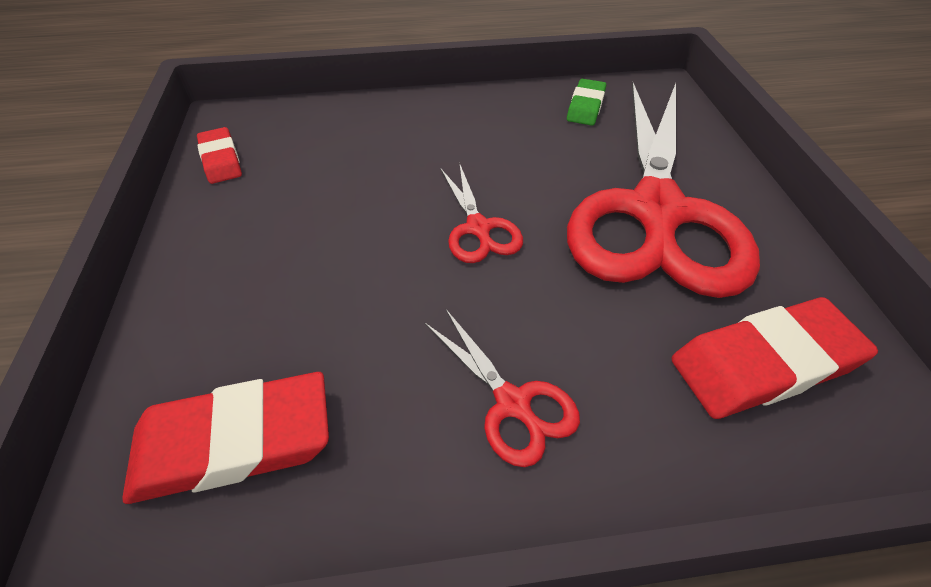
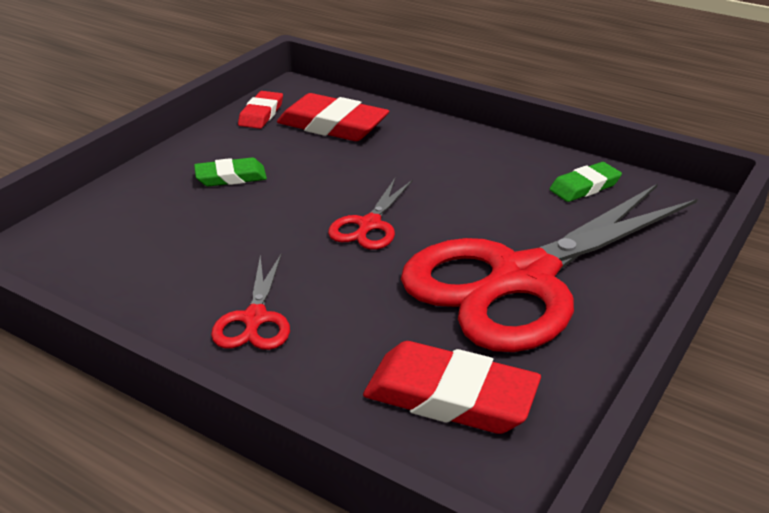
camera: 40 degrees right, 15 degrees down
red eraser [122,372,329,504] -> red eraser moved to [277,93,389,141]
none -> green eraser [194,157,267,186]

